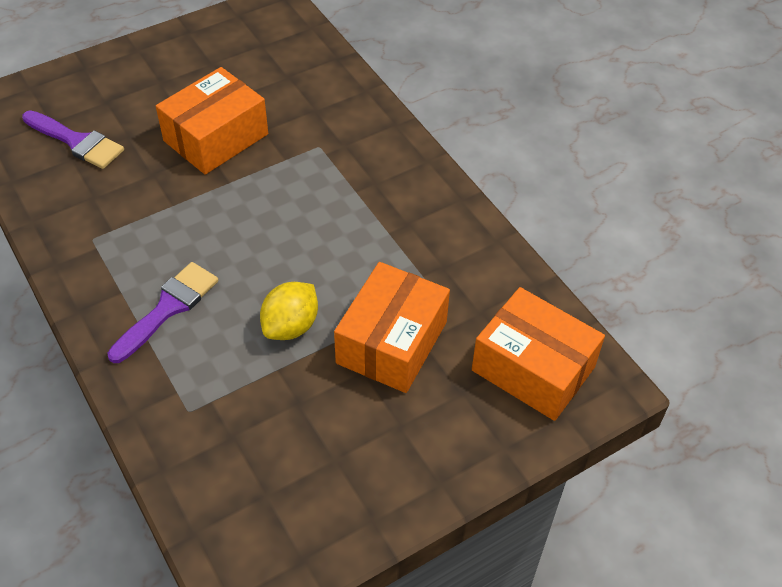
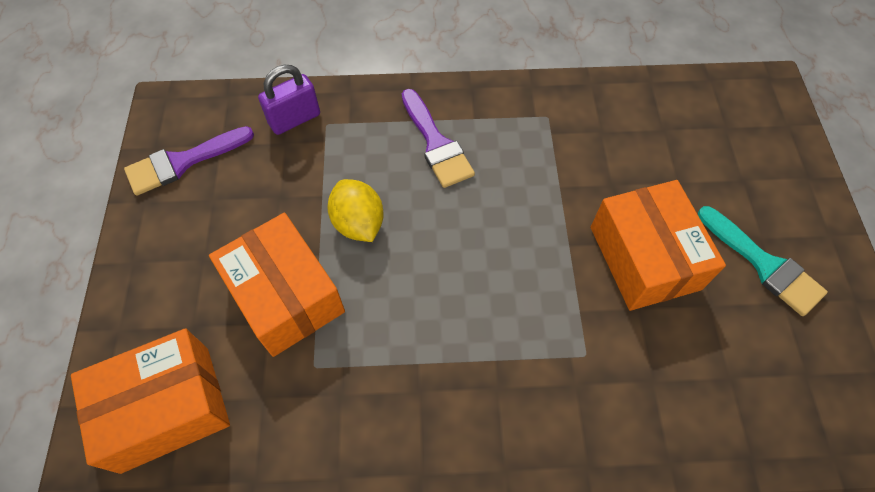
camera: 120 degrees right, 10 degrees up
purple brush [22,110,124,169] -> purple brush moved to [124,126,254,196]
none -> purple padlock [258,65,320,135]
none -> turquoise brush [698,206,828,316]

